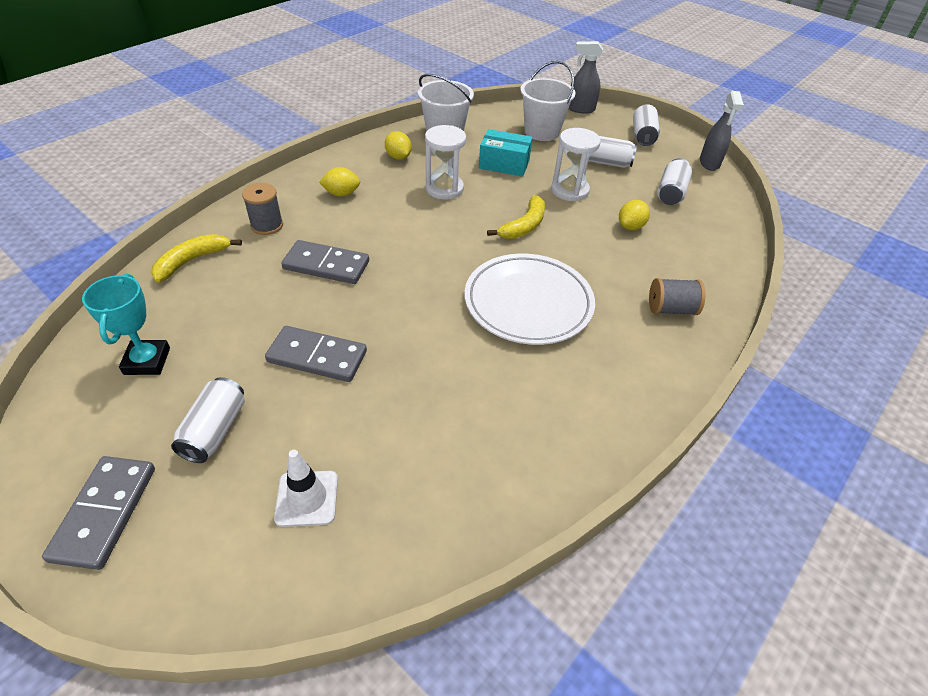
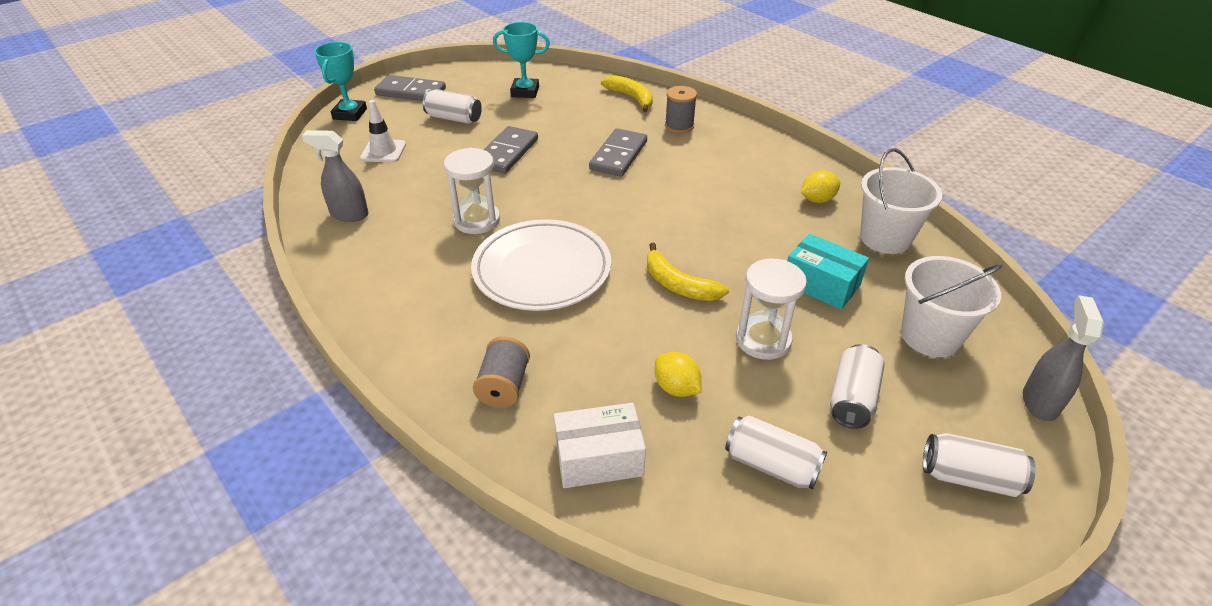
camera: 100 degrees right, 5 degrees down
yellow lemon [319,167,360,197] -> none
white hourglass [425,125,466,199] -> white hourglass moved to [444,148,500,234]
turquoise box [479,129,533,177] -> turquoise box turned 75 degrees counterclockwise [787,234,869,310]
grey spray bottle [700,91,744,171] -> grey spray bottle moved to [302,130,369,222]
none -> turquoise trophy [314,42,367,121]
none -> white box [554,403,646,488]

